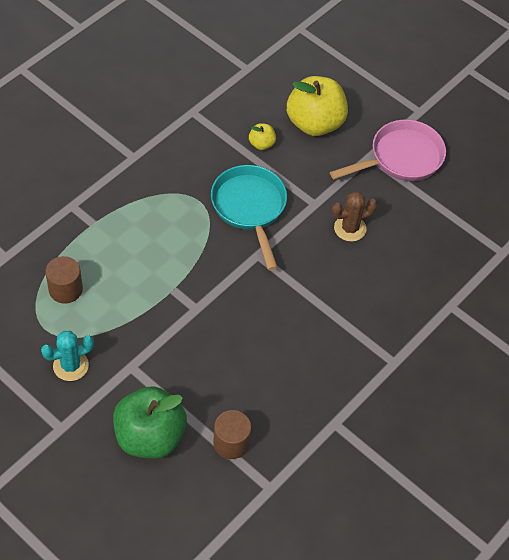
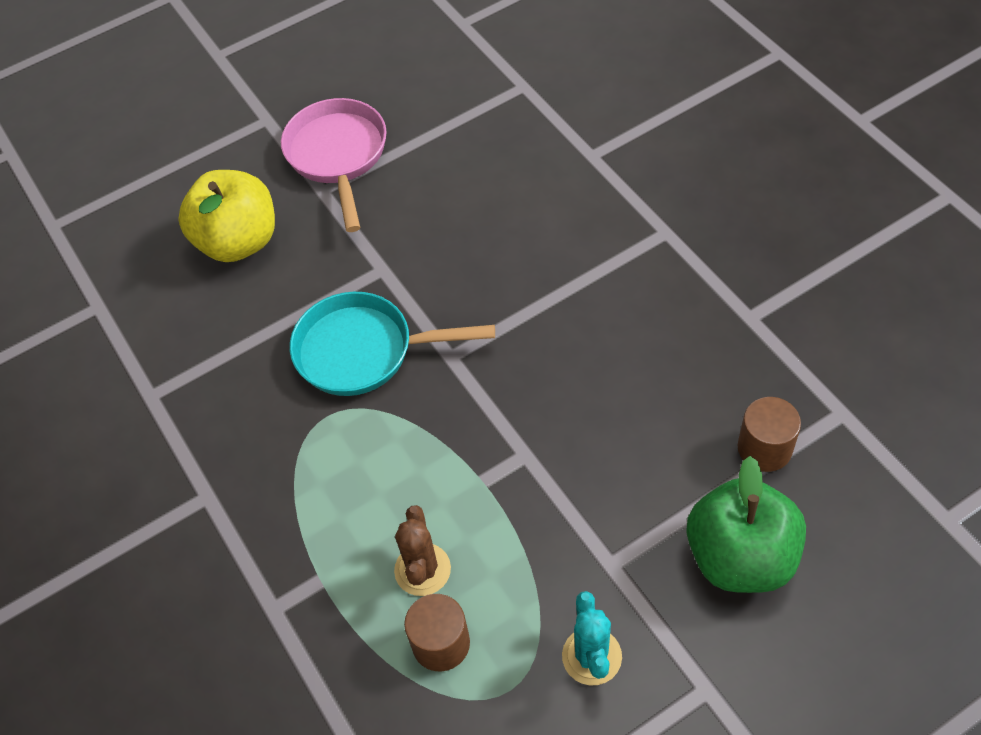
camera: 65 degrees left, 0 degrees up
yellow apple [249,123,276,150] -> none
brown cactus [332,191,377,242] -> brown cactus moved to [394,505,451,596]

